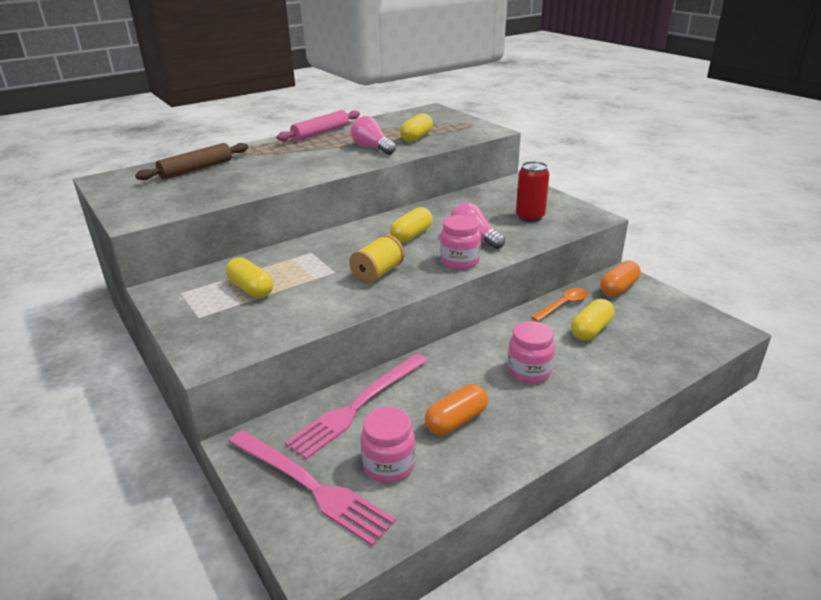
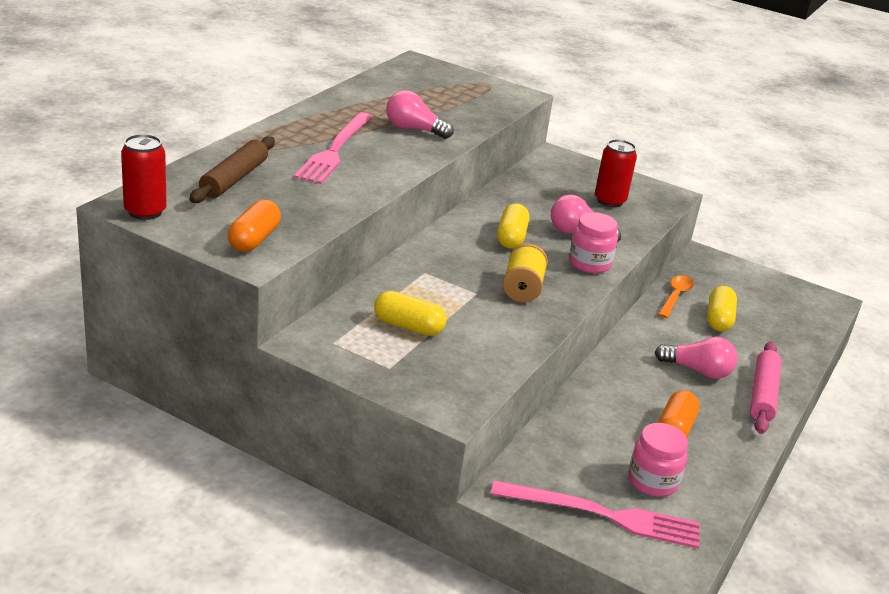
camera: 30 degrees left, 0 degrees up
pink rolling pin [277,110,360,141] -> pink rolling pin moved to [750,342,782,434]
pink fork [285,353,428,460] -> pink fork moved to [294,112,372,184]
yellow capsule [400,113,433,142] -> none
pink jar [508,321,555,383] -> pink light bulb [655,337,738,379]
orange capsule [600,260,641,296] -> orange capsule moved to [228,199,281,252]
none -> red can [121,134,167,220]

